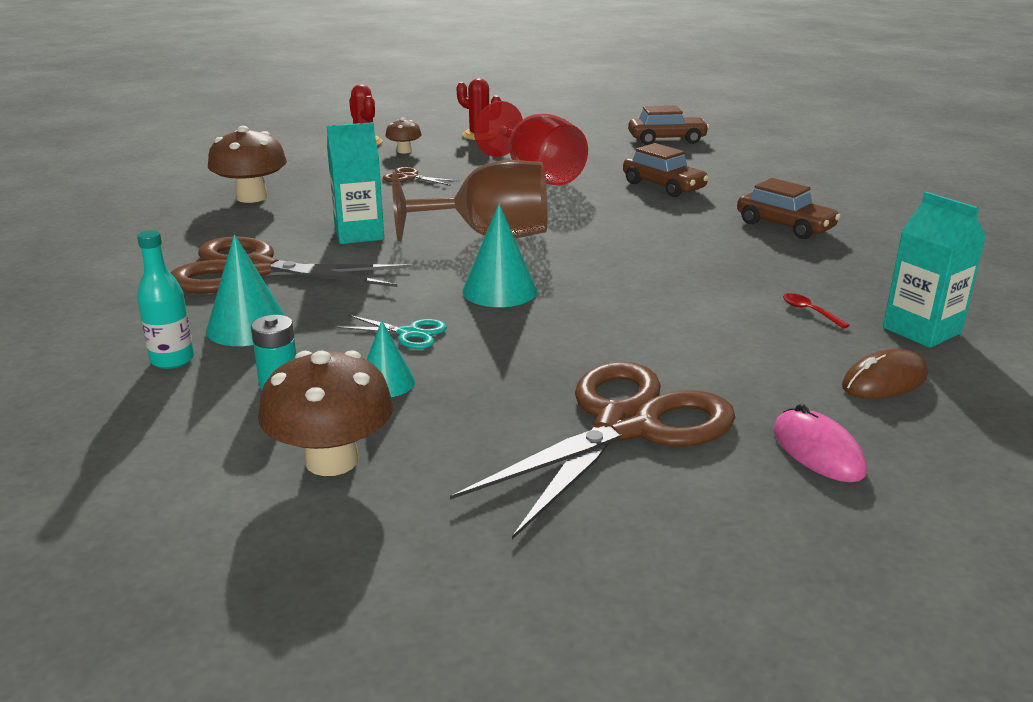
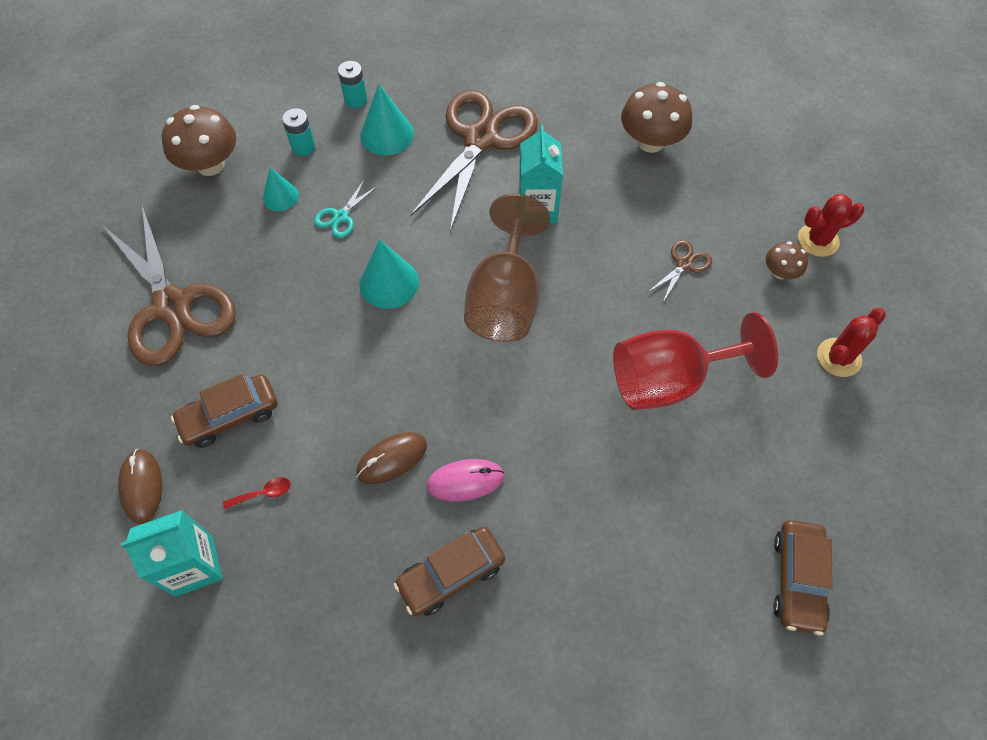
camera: 105 degrees right, 35 degrees up
turquoise bottle [137,230,194,369] -> turquoise battery [338,61,367,108]
brown car [623,143,709,197] -> brown car moved to [171,374,278,448]
pink mouse [773,404,867,482] -> pink mouse moved to [427,459,504,502]
none -> brown mouse [356,432,427,484]

